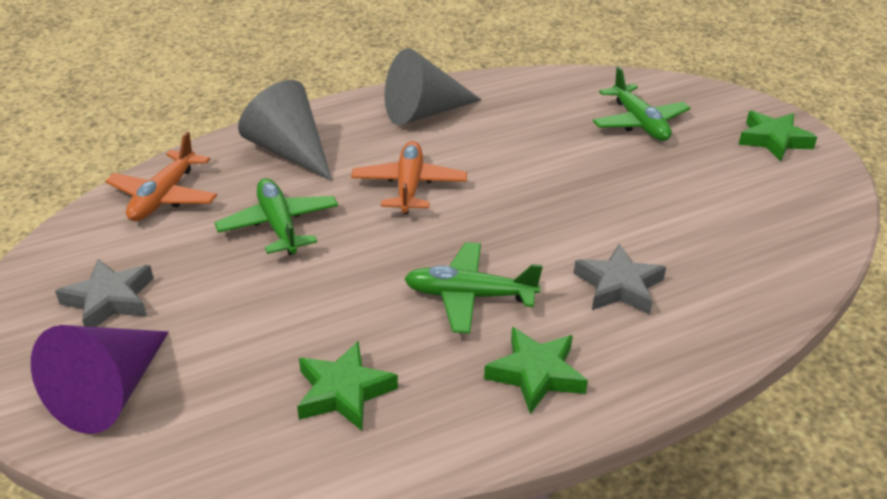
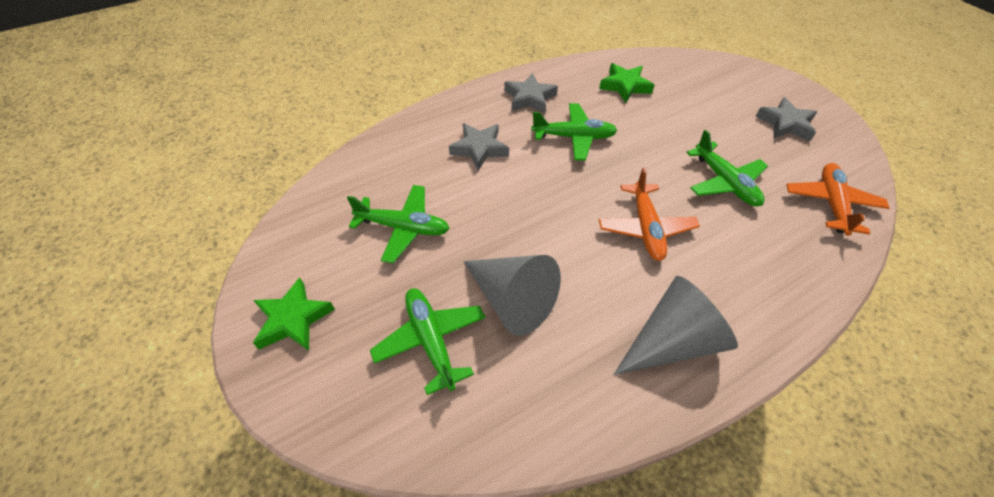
camera: 175 degrees right, 15 degrees up
purple cone [31,325,169,434] -> none
grey cone [238,80,332,181] -> grey cone moved to [463,255,561,336]
green star [484,327,588,414] -> grey star [504,73,558,114]
none -> green plane [347,185,450,264]

